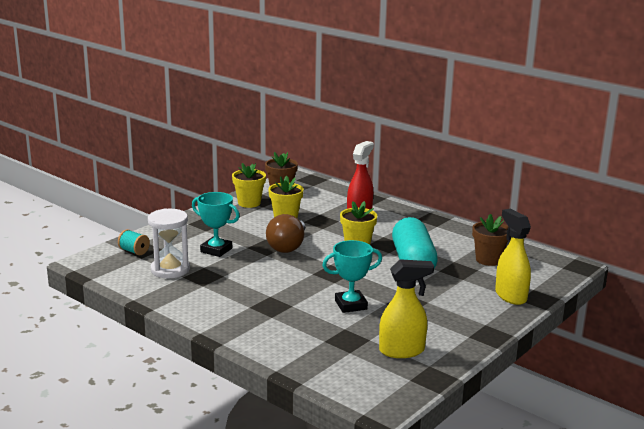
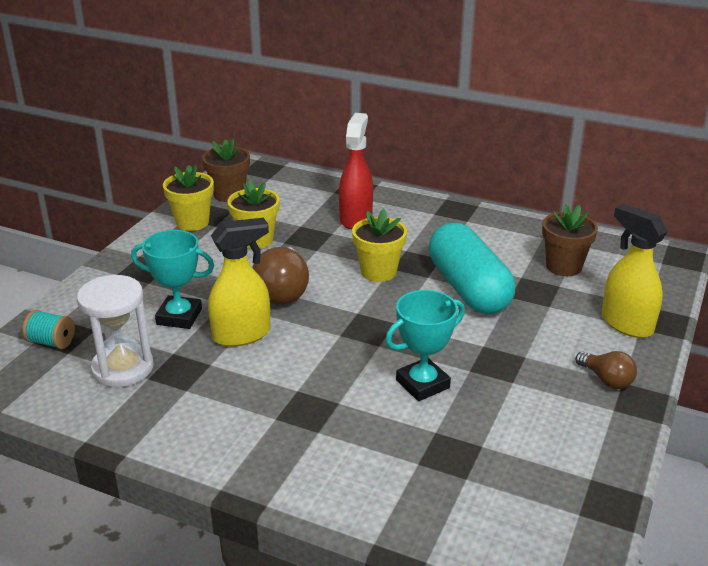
camera: 15 degrees left, 10 degrees up
yellow spray bottle [379,259,434,358] -> yellow spray bottle moved to [208,218,270,347]
none -> brown light bulb [575,351,637,389]

